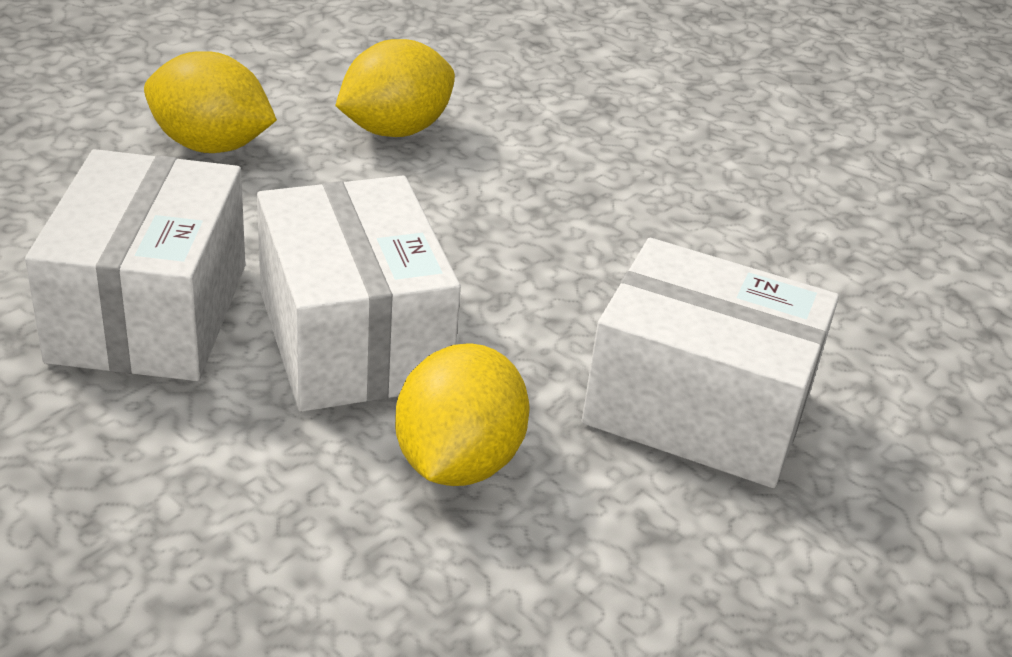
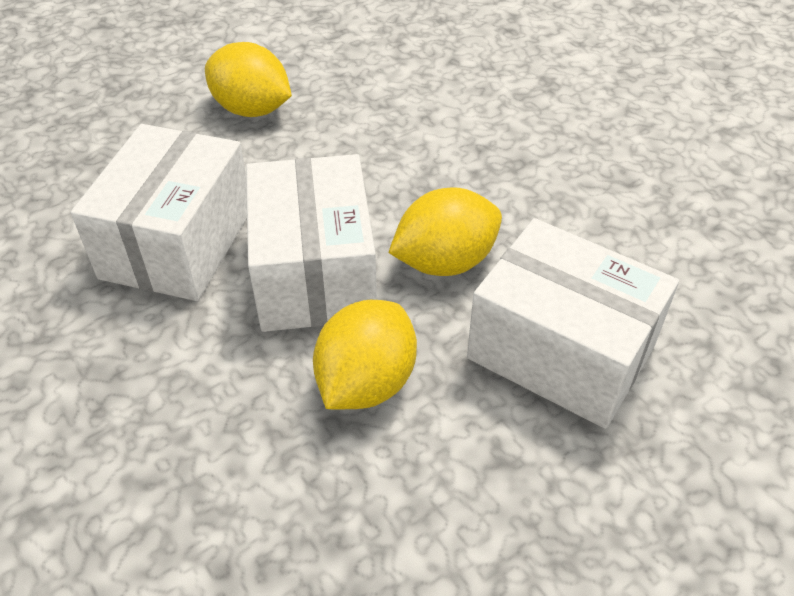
camera: 15 degrees right, 10 degrees up
yellow lemon [335,39,455,137] -> yellow lemon moved to [388,187,502,276]

